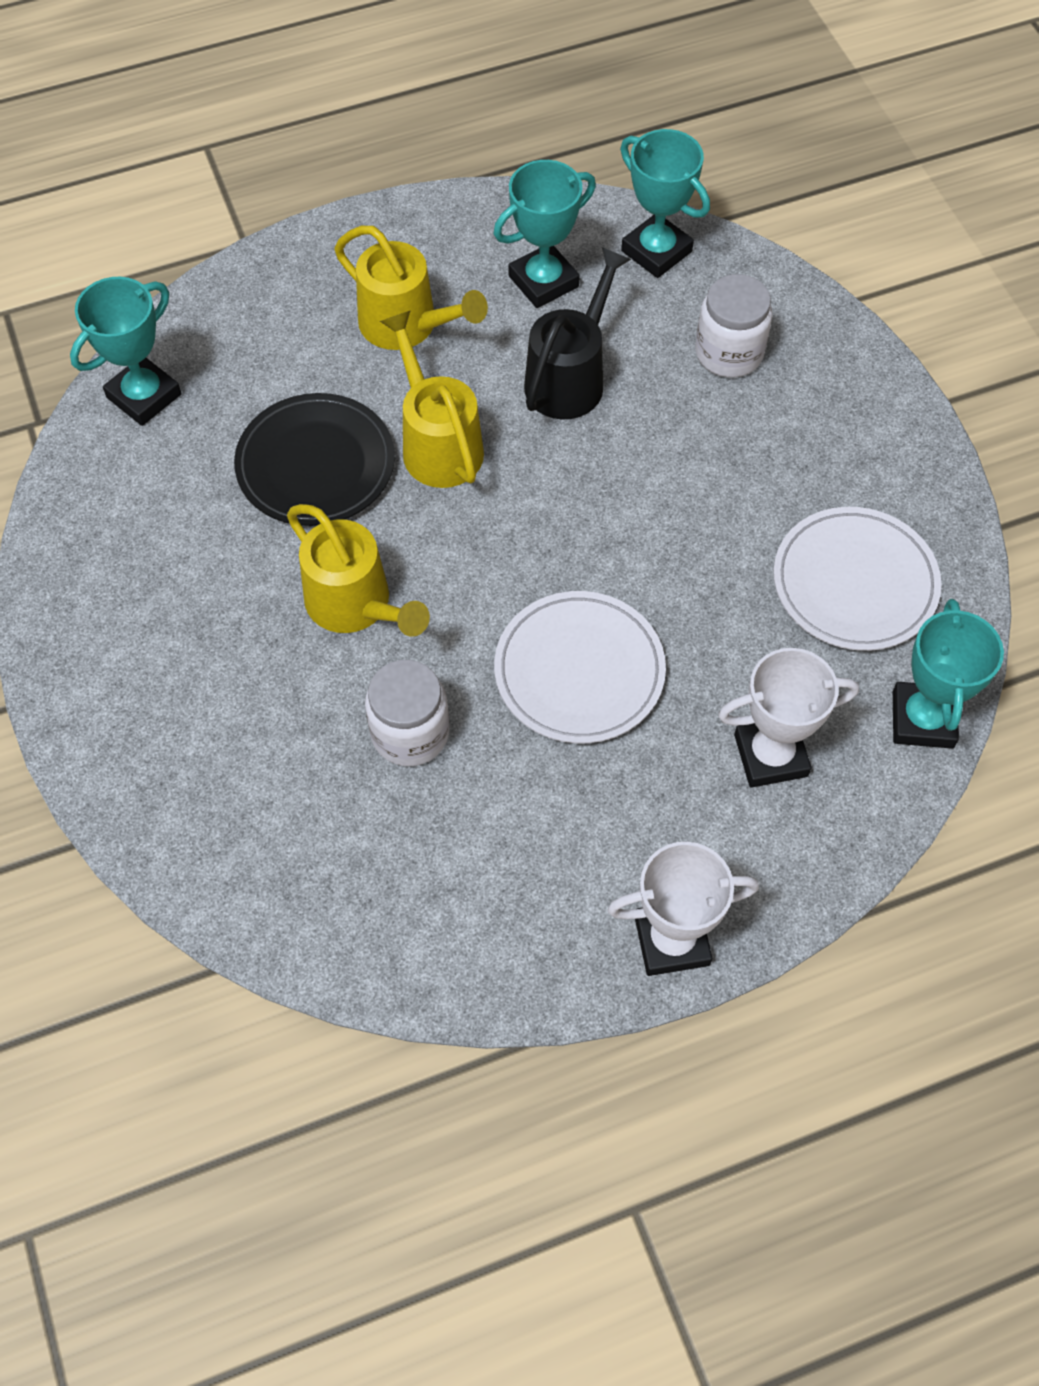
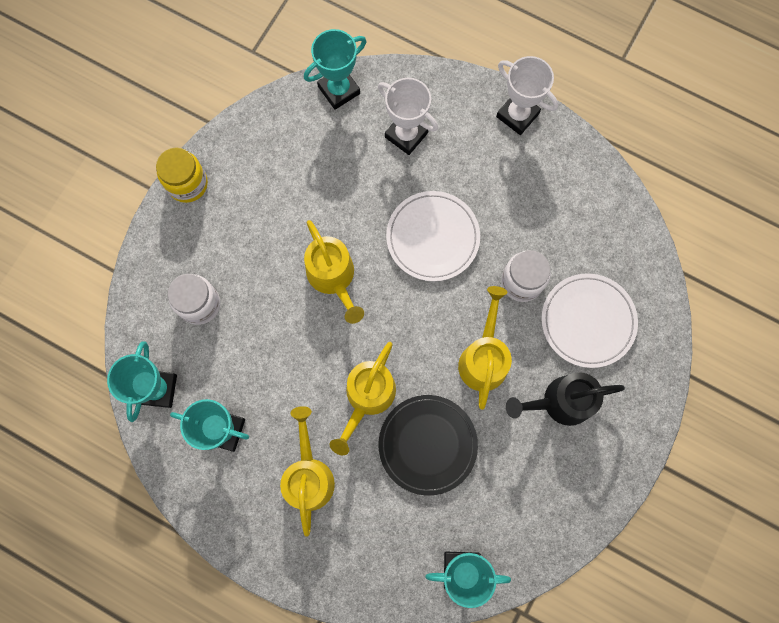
camera: 130 degrees left, 15 degrees up
black watering can [524,247,631,420] -> black watering can moved to [506,372,625,426]
white plate [773,507,942,651] -> white plate moved to [541,273,638,368]
none -> yellow jar [156,148,208,203]
none -> yellow watering can [304,220,364,324]

